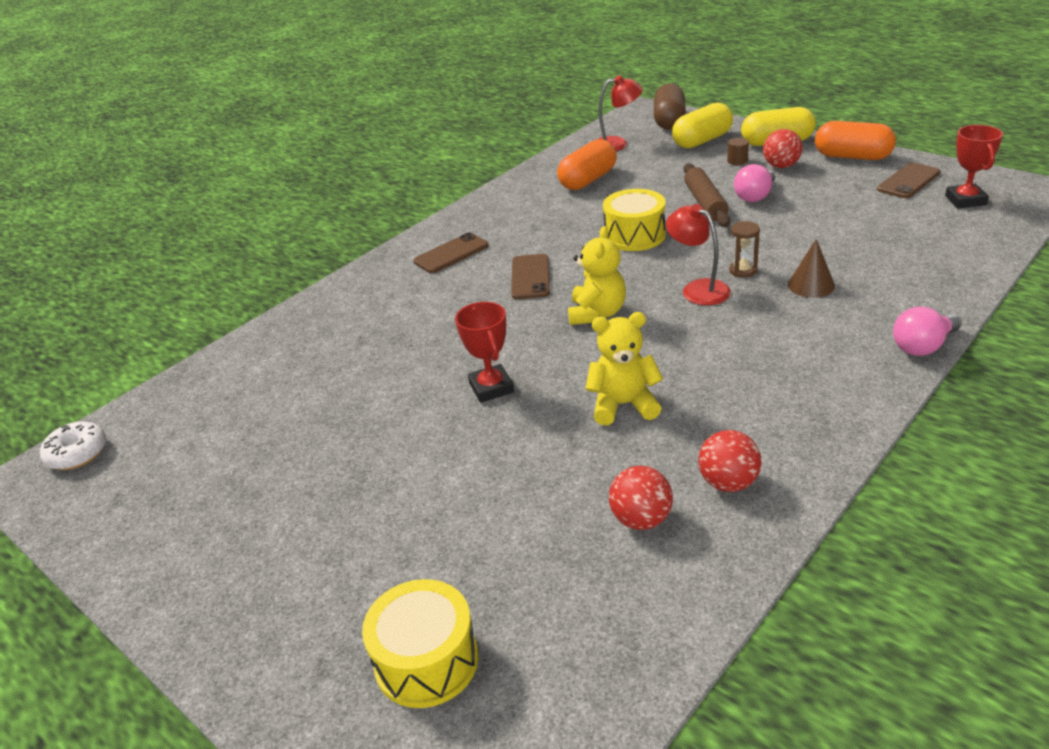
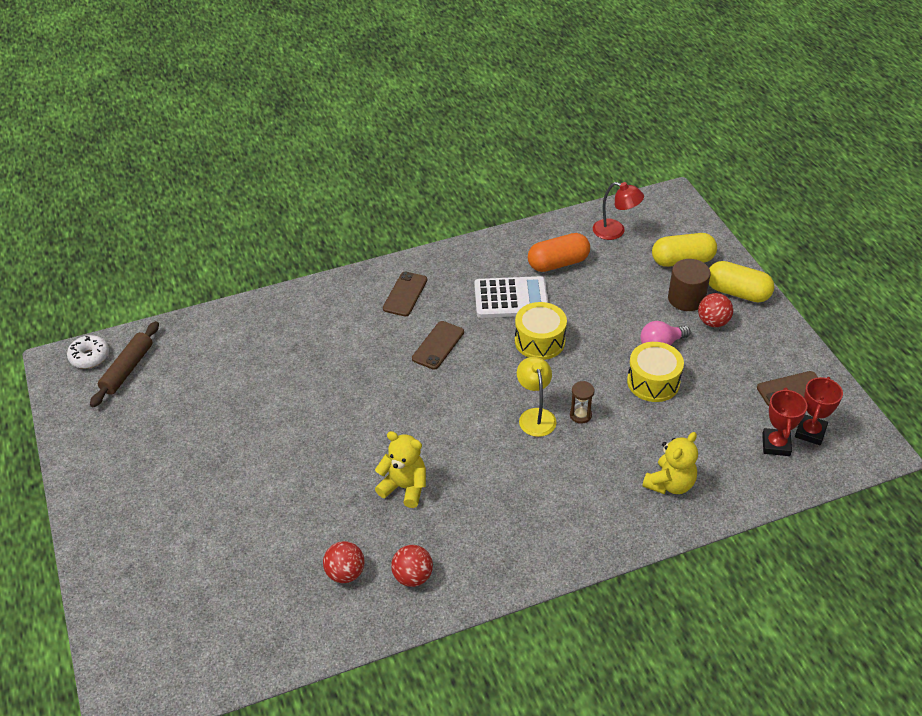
camera: 25 degrees right, 10 degrees up
yellow drum [362,579,478,708] -> yellow drum moved to [627,342,684,402]
brown phone [414,233,489,273] -> brown phone turned 60 degrees counterclockwise [383,272,427,316]
red trophy [455,302,514,403] -> red trophy moved to [762,388,807,456]
yellow teddy bear [568,226,626,325] -> yellow teddy bear moved to [642,432,698,494]
brown capsule [654,83,686,130] -> none
red lamp [666,204,731,305] -> yellow lamp [517,357,557,437]
brown rolling pin [684,163,730,227] -> brown rolling pin moved to [90,321,159,407]
brown cylinder [727,138,749,165] -> brown cylinder [668,259,711,311], size x2.04
brown cone [788,239,835,298] -> none
orange capsule [815,121,896,160] -> none
pink light bulb [893,306,962,356] -> none
none -> white calculator [474,276,548,318]

